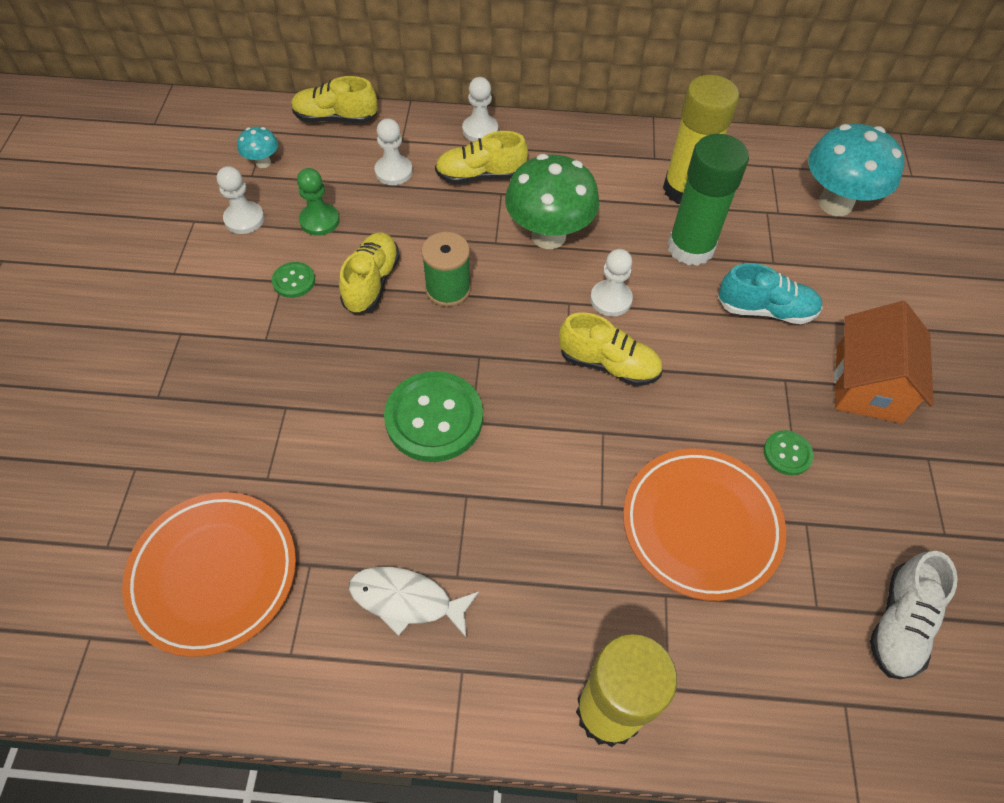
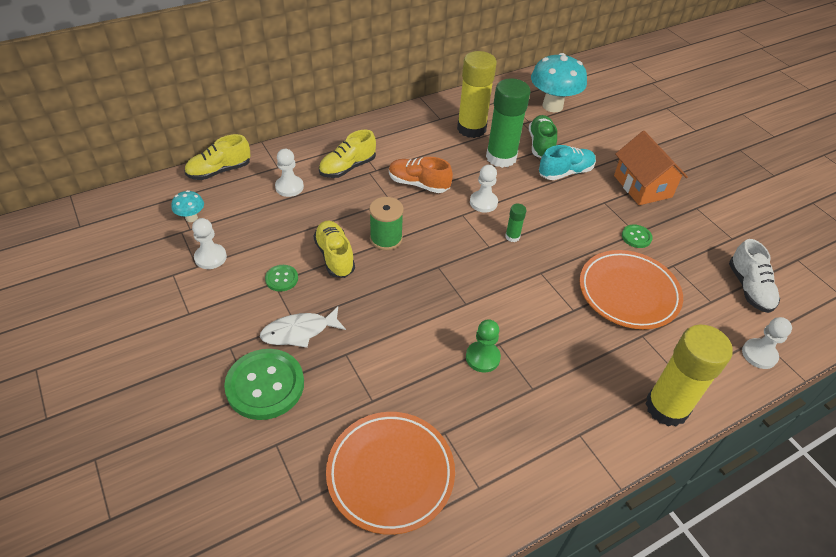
camera: 35 degrees left, 10 degrees down
green pawn [297,168,340,236] -> green pawn moved to [466,319,501,373]
white fish [349,567,479,637] -> white fish moved to [260,307,346,348]
green button [384,371,483,462] -> green button moved to [224,349,304,420]
white pawn [462,77,498,142] -> white pawn moved to [742,317,792,369]
green mushroom [505,154,599,249] -> orange shoe [389,157,453,193]
yellow shoe [559,312,662,386] -> green glue stick [505,204,526,242]
none -> green shoe [529,115,557,158]

